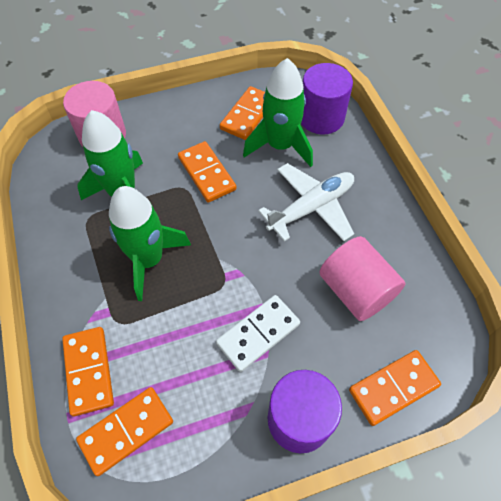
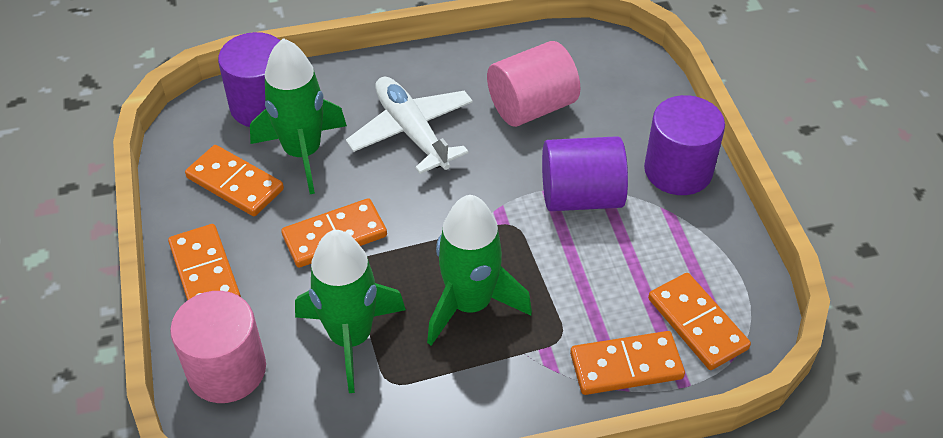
camera: 85 degrees left, 10 degrees down
white domino [216,295,300,372] -> purple cylinder [542,136,628,211]
orange domino [349,350,441,426] -> orange domino moved to [168,224,241,300]

